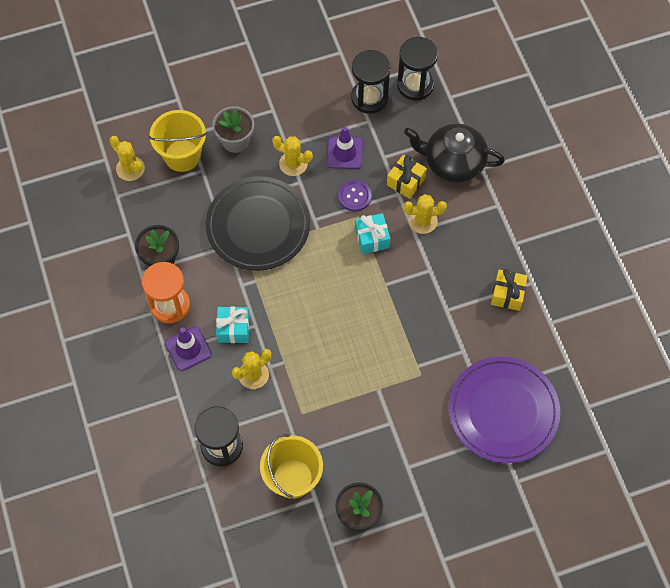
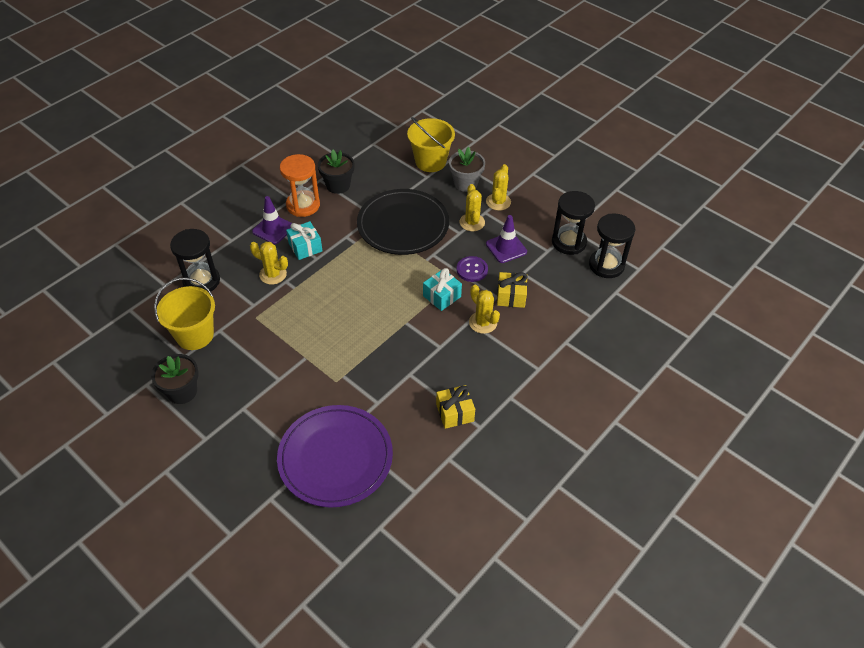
camera: 60 degrees right, 15 degrees down
yellow cactus [109,136,145,181] -> yellow cactus moved to [486,164,511,211]
black teapot [404,123,505,183] -> none

